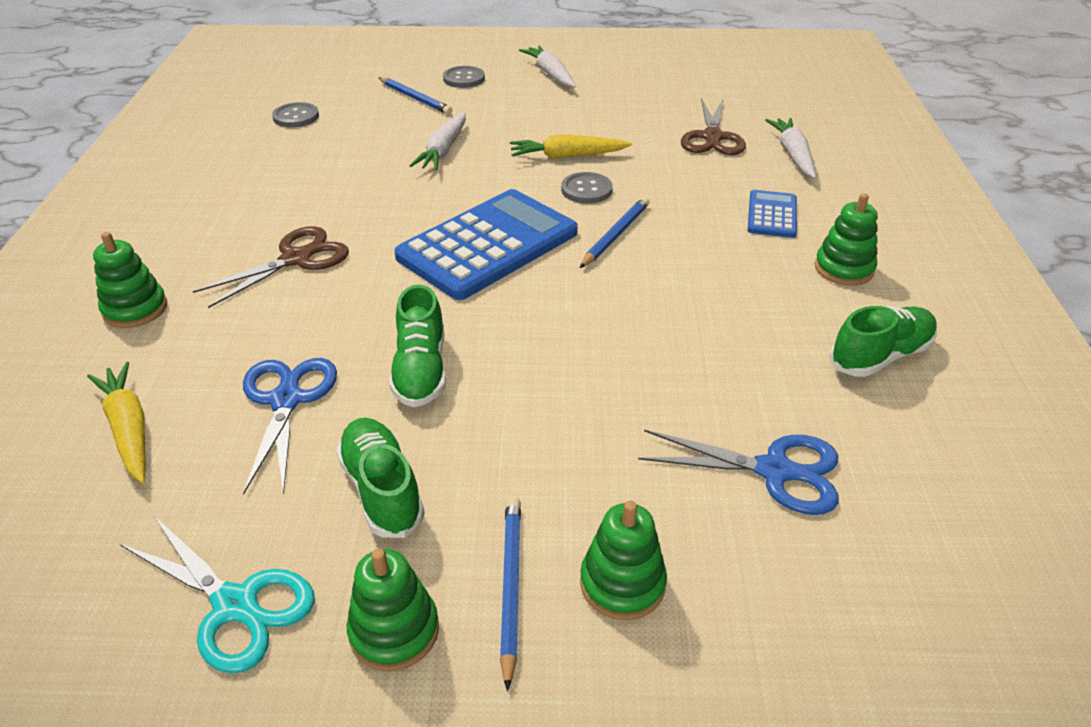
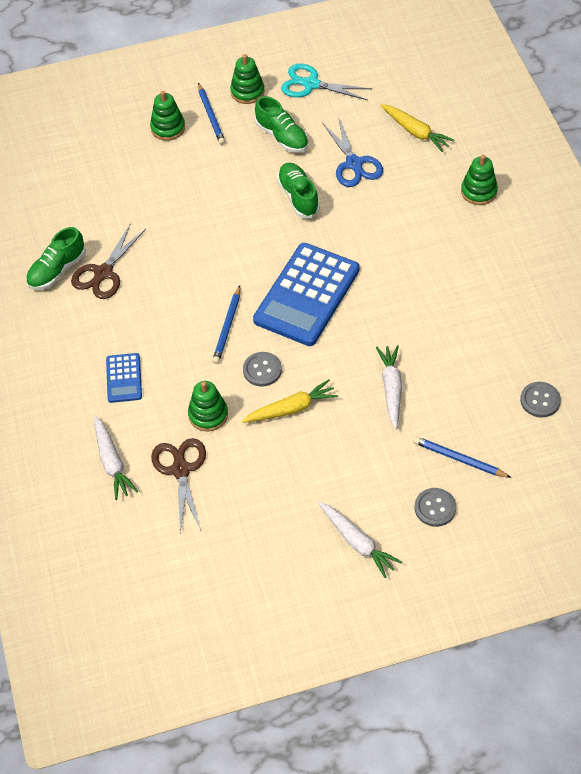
camera: 165 degrees right, 15 degrees up
brown scissors [193,226,349,308] -> brown scissors moved to [71,223,146,299]
blue scissors [638,430,839,515] -> none
green stacking toy [815,193,878,286] -> green stacking toy moved to [188,381,228,432]

